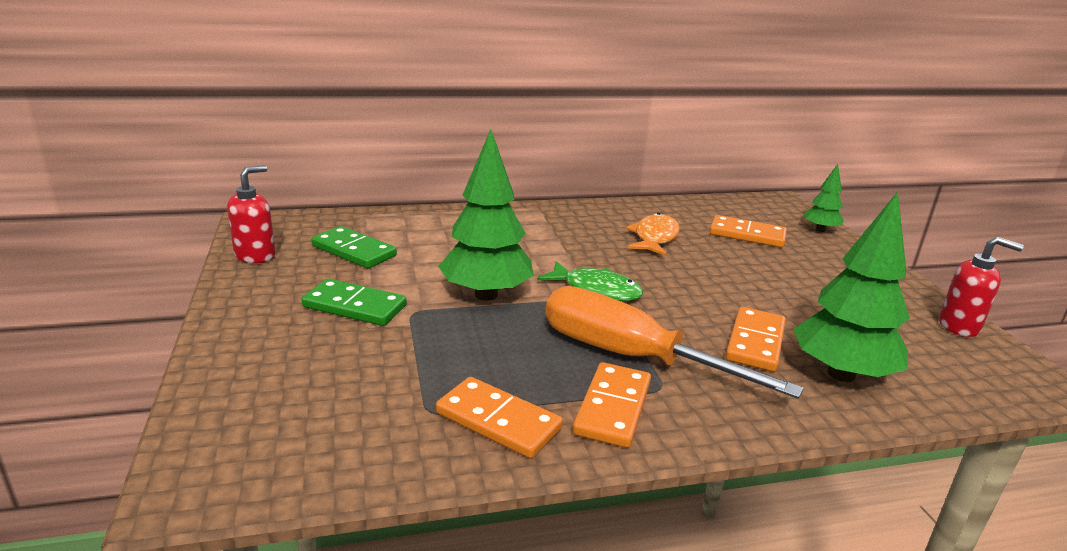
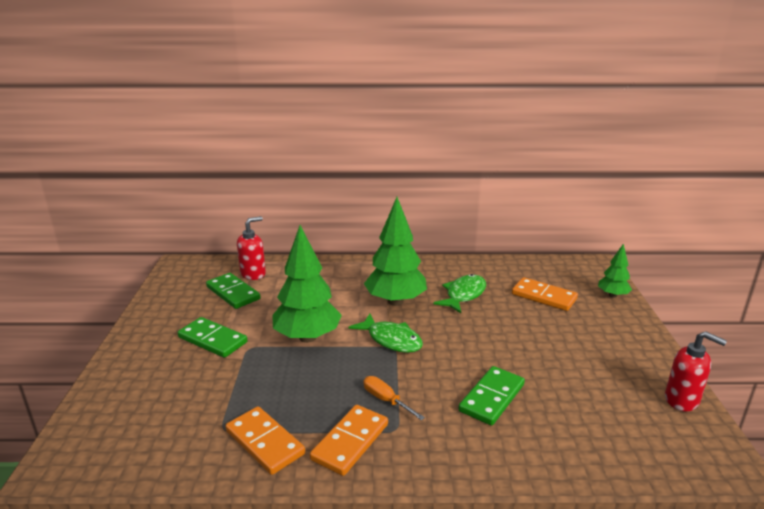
camera: 15 degrees right, 0 degrees up
red soap dispenser [227,165,275,263] -> red soap dispenser moved to [237,216,266,280]
orange screwdriver [546,286,804,399] -> orange screwdriver [363,376,425,420], size x0.41
orange fish [626,213,680,256] -> green fish [434,274,486,313]
orange domino [725,307,786,372] -> green domino [458,366,525,426]
green tree [793,192,910,382] -> green tree moved to [364,197,427,306]

